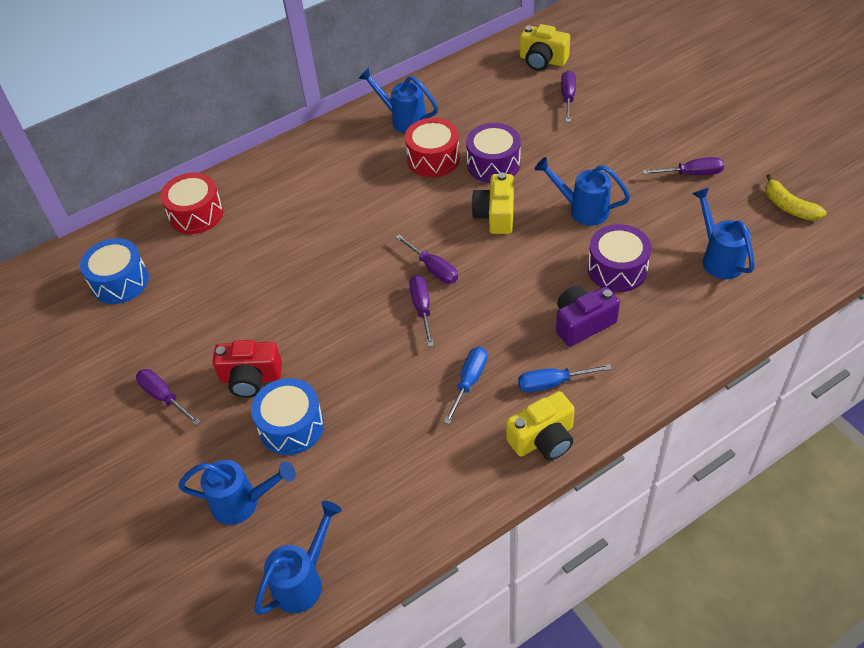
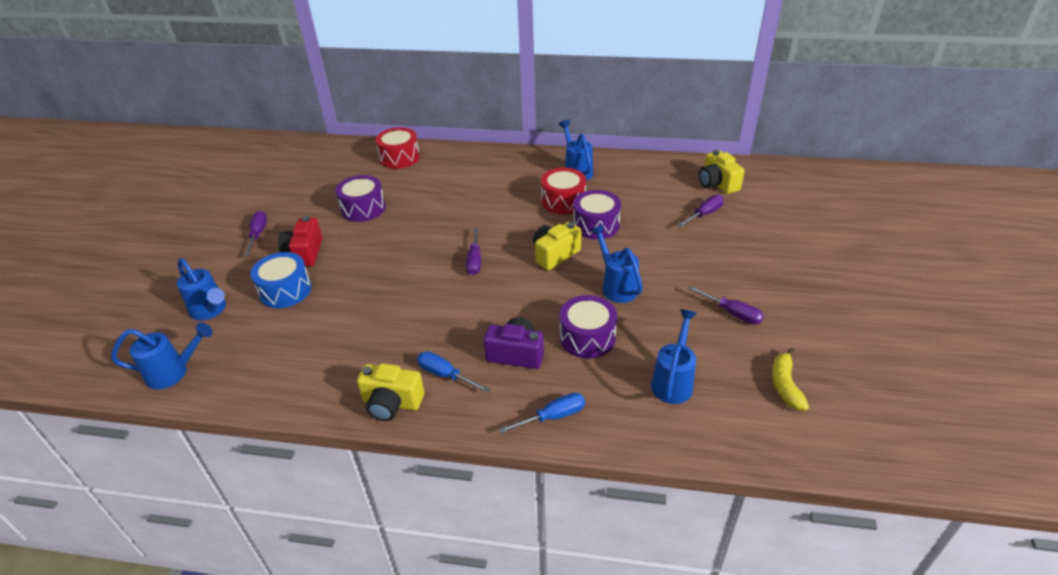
camera: 40 degrees right, 10 degrees down
blue drum [80,238,149,304] -> none
red camera [212,340,282,398] -> red camera turned 45 degrees clockwise [278,216,323,266]
purple screwdriver [409,275,434,347] -> none
blue screwdriver [444,347,487,425] -> blue screwdriver moved to [499,393,585,434]
none -> purple drum [335,175,386,222]

